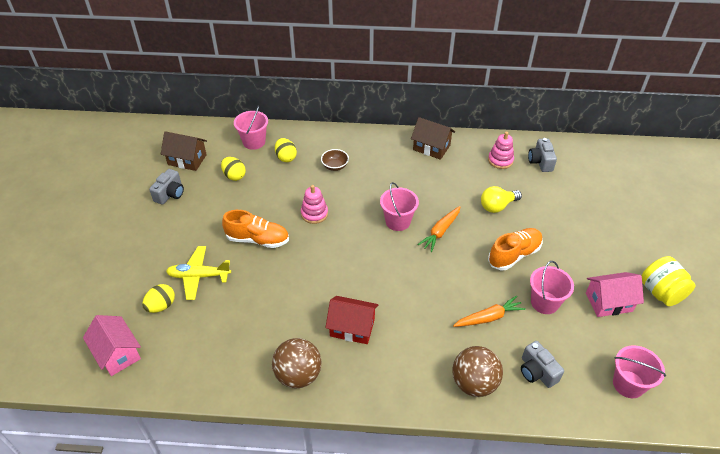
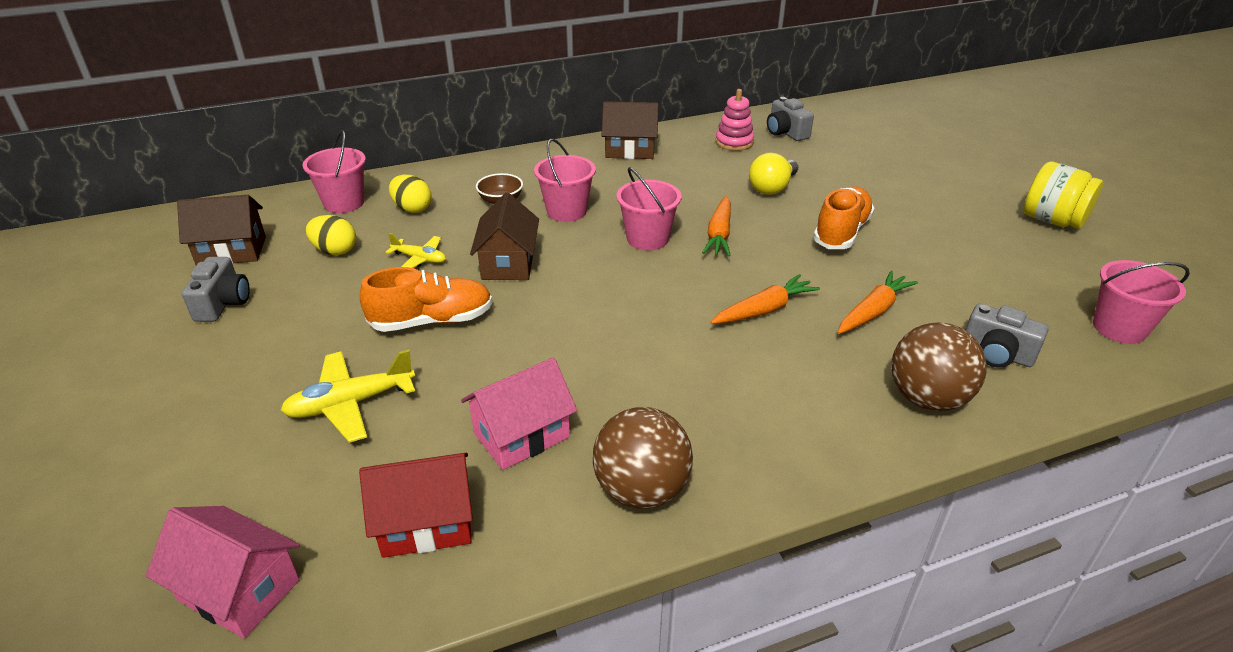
camera: 25 degrees left, 10 degrees down
yellow egg [142,284,175,313] -> none
pink stacking toy [301,185,328,224] -> brown house [470,192,539,280]
red house [325,296,378,344] -> red house moved to [359,453,473,558]
pink bucket [530,261,574,314] -> pink bucket moved to [534,139,596,222]
pink house [586,272,644,317] -> pink house moved to [461,358,577,470]
none -> yellow plane [386,233,446,268]
none -> orange carrot [710,274,820,324]

